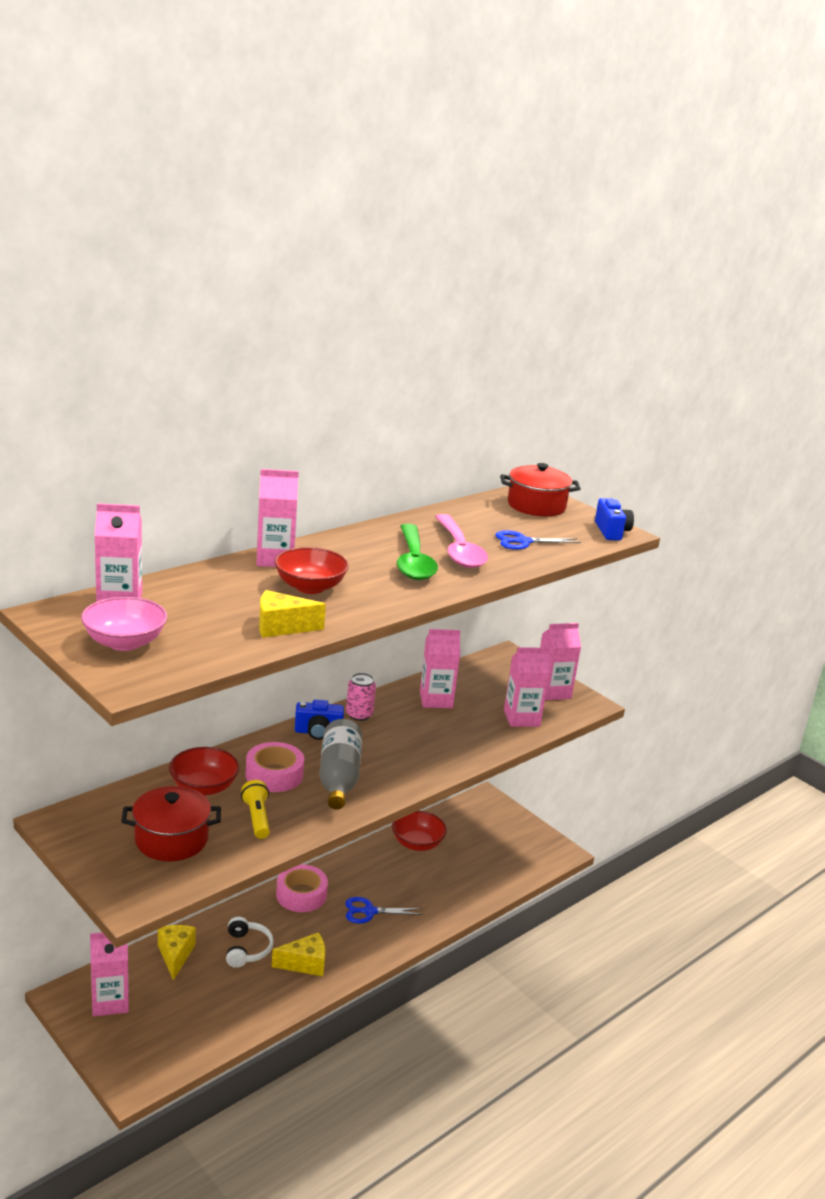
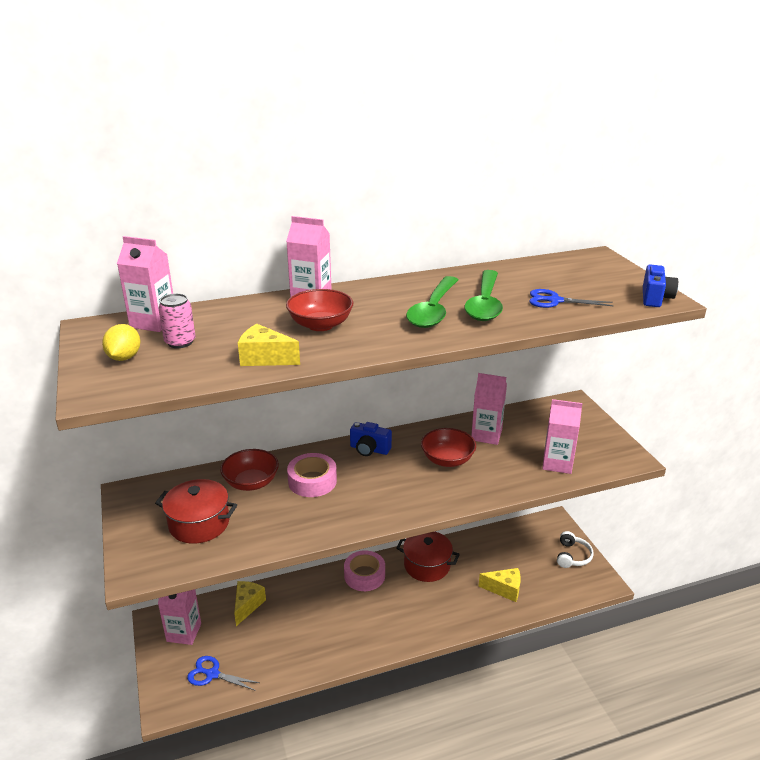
camera: 25 degrees right, 5 degrees up
pink bowl [81,597,167,651] -> yellow lemon [102,324,140,361]
white headphones [226,917,274,968] -> white headphones moved to [557,531,594,568]
yellow flashlight [241,780,270,839] -> none
yellow cheese [272,932,325,976] -> yellow cheese moved to [478,568,521,602]
grey bottle [319,719,362,810] -> none
blue scissors [345,897,424,924] -> blue scissors moved to [187,656,259,691]
pink can [346,673,376,721] -> pink can moved to [158,293,196,348]
red bowl [392,811,447,851] -> red bowl moved to [421,428,476,467]
pink spoon [435,514,488,568] -> green spoon [464,270,503,321]
red pot [500,463,581,516] -> red pot moved to [396,531,460,582]
pink carton [540,623,581,700] -> none

